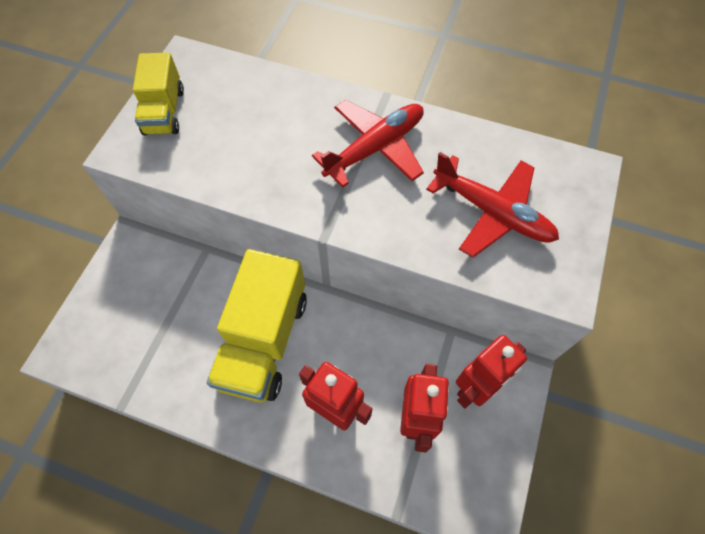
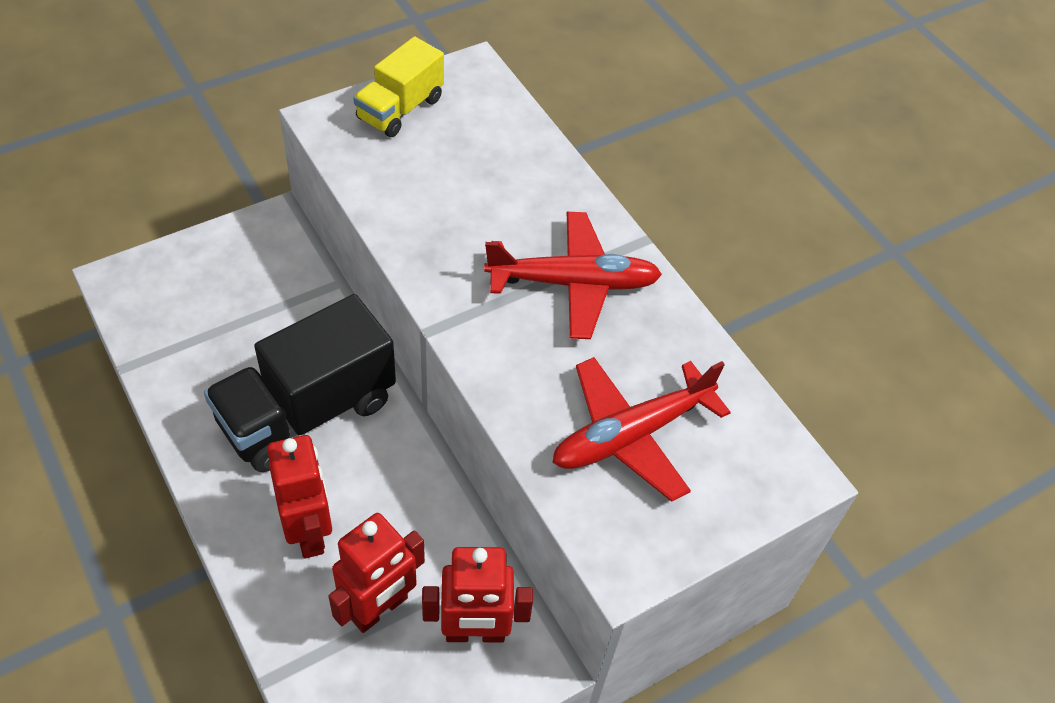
camera: 35 degrees right, 10 degrees down
yellow truck [207,249,307,402] -> black truck [204,294,396,472]
red plane [426,152,559,258] -> red plane turned 75 degrees clockwise [552,357,731,502]

